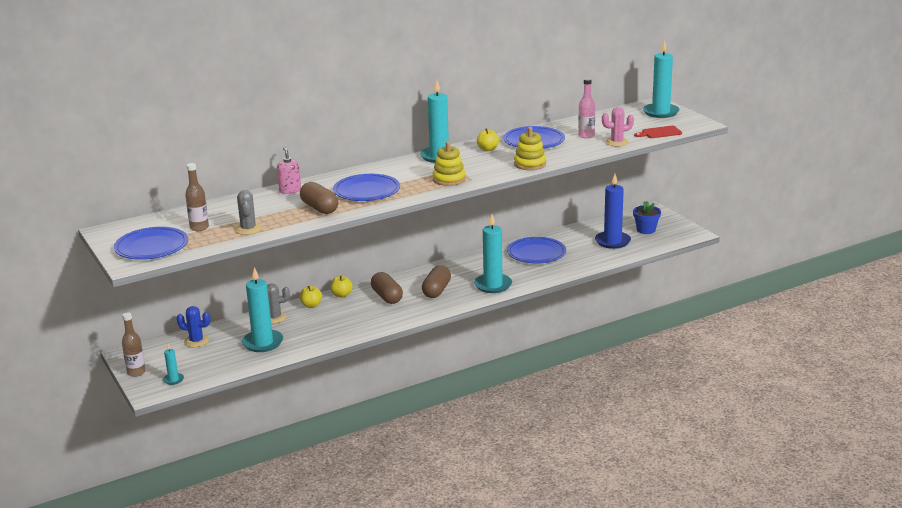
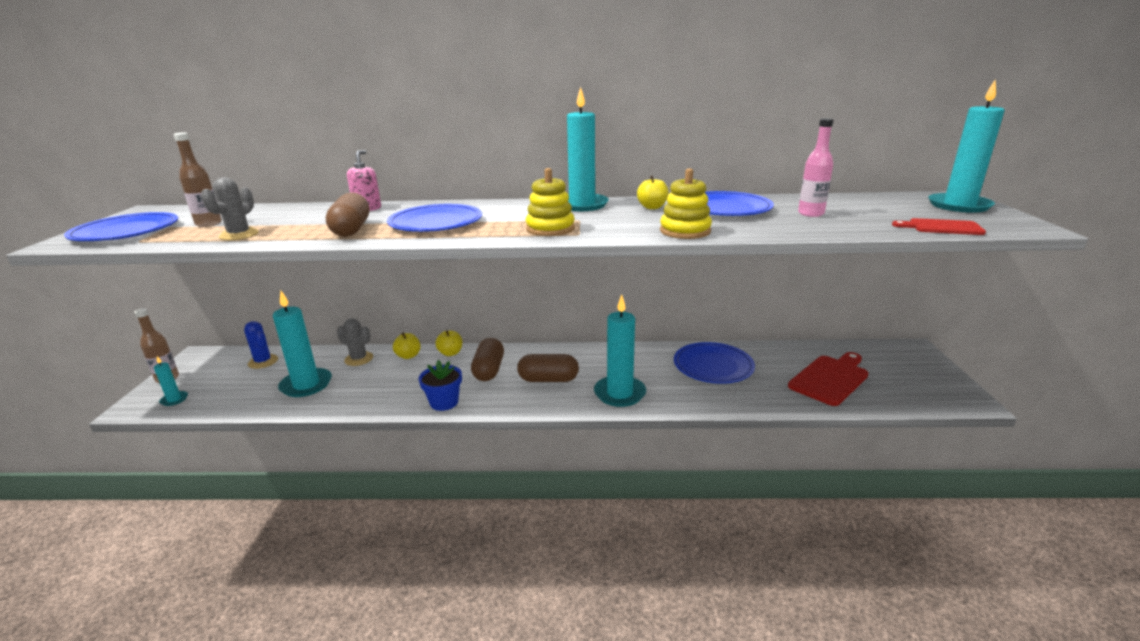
camera: 30 degrees right, 0 degrees up
brown capsule [422,265,451,298] -> brown capsule turned 45 degrees clockwise [517,354,579,382]
blue candle [595,174,631,249] -> red cutting board [788,352,869,406]
pink cactus [602,107,634,147] -> none
blue flower pot [633,201,661,234] -> blue flower pot moved to [419,360,462,411]

